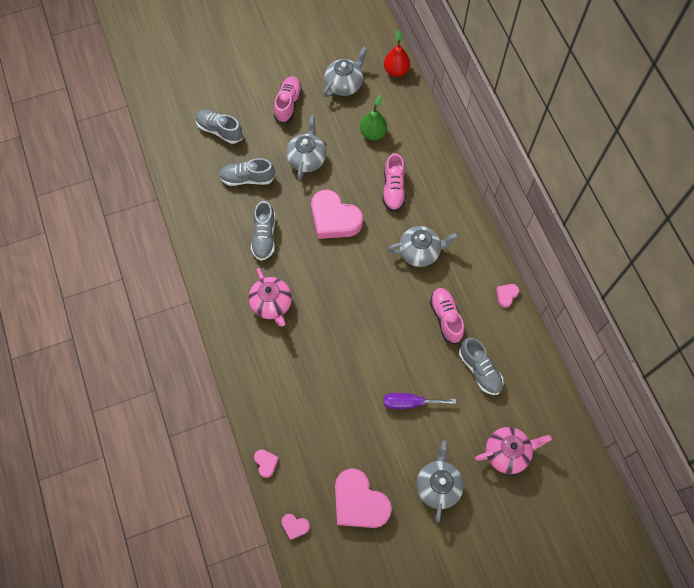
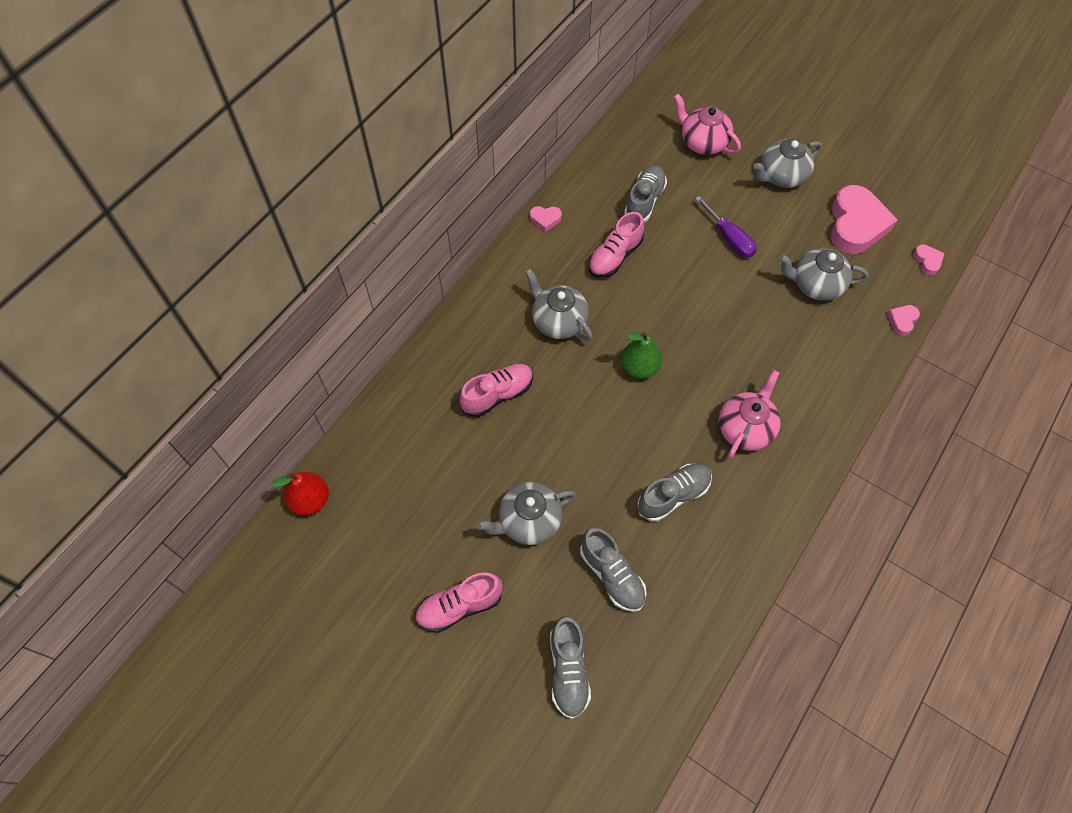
camera: 125 degrees left, 5 degrees down
pink heart [311,190,363,239] -> none
grey teapot [323,47,367,97] -> grey teapot moved to [779,248,869,301]
green pear [360,95,387,140] -> green pear moved to [621,332,662,379]

